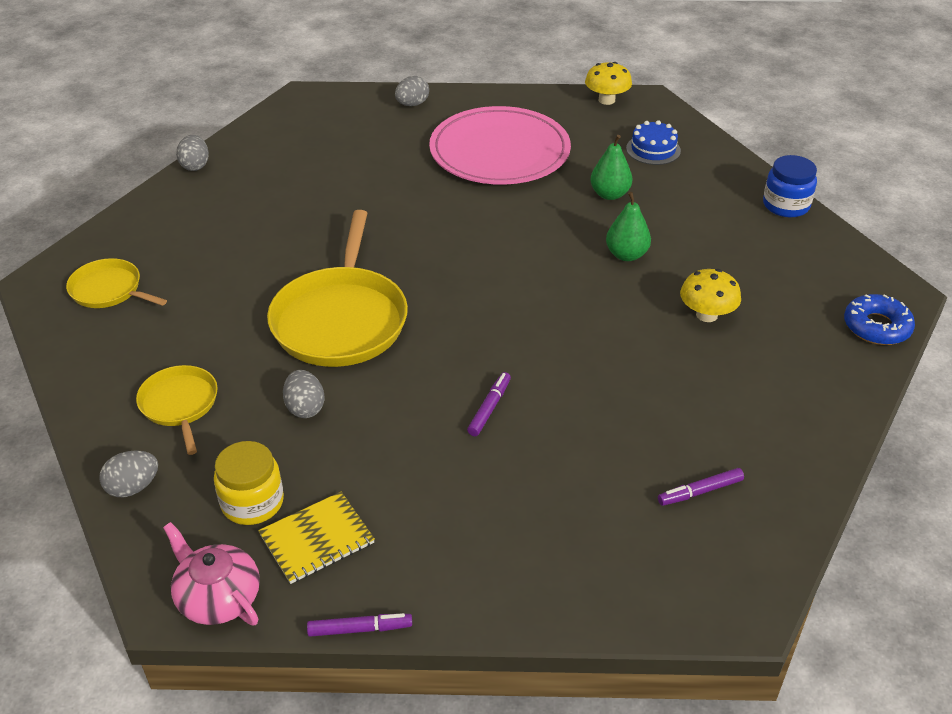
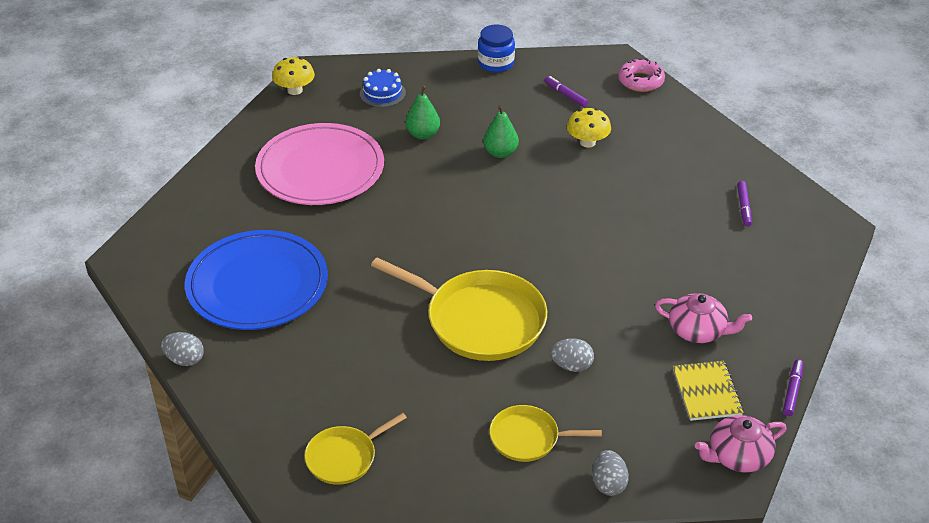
camera: 65 degrees left, 0 degrees up
yellow jar [214,441,284,525] -> none
grey egg [395,76,429,106] -> none
purple marker [467,372,511,436] -> purple marker moved to [544,76,588,107]
blue donut [844,294,915,345] -> pink donut [618,58,665,92]
none -> blue plate [185,230,328,330]
none -> pink teapot [655,293,752,343]

